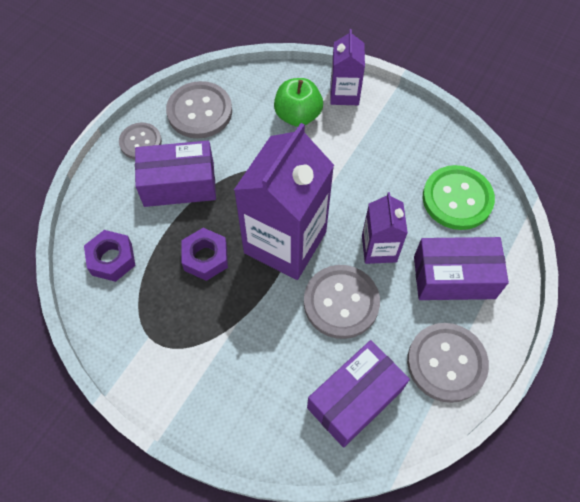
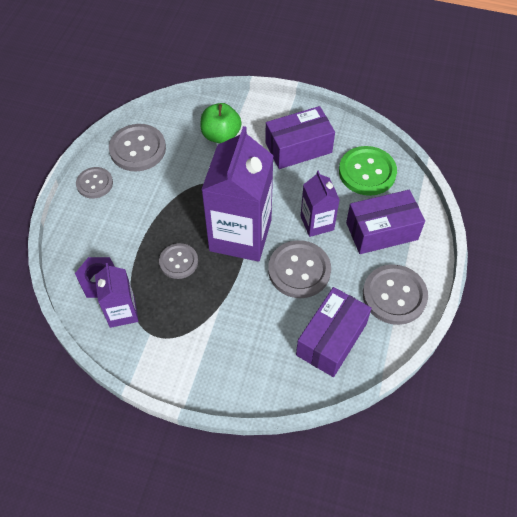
camera: 15 degrees left, 5 degrees down
purple box [135,141,216,207] -> purple box moved to [265,106,335,169]
purple nut [181,228,228,281] -> grey button [159,243,198,279]
purple carton [330,29,365,105] -> purple carton moved to [95,263,138,328]

